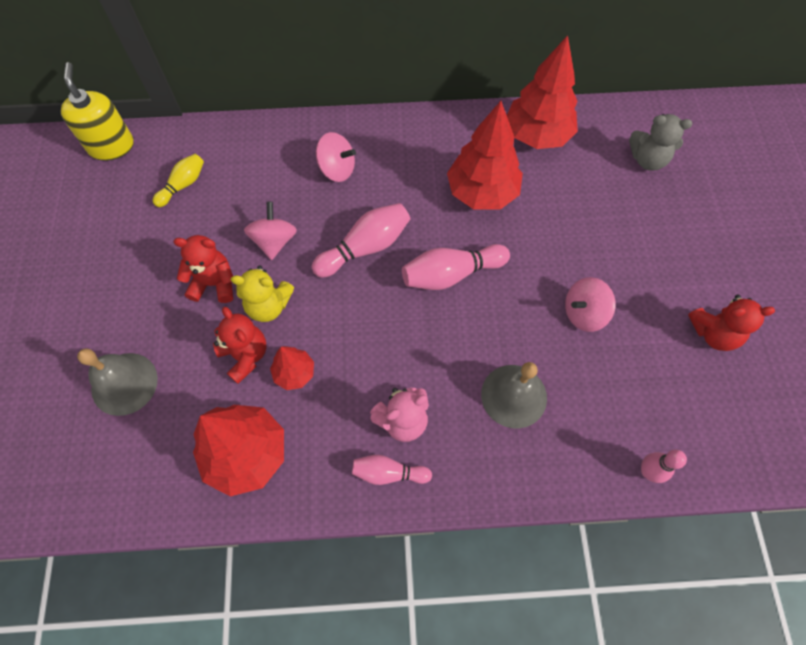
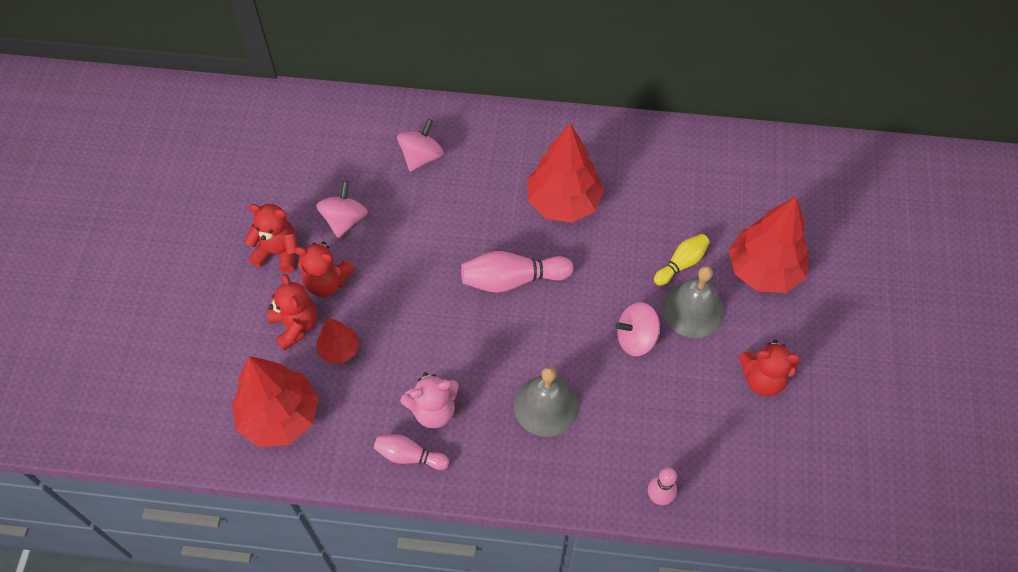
camera: 10 degrees right, 5 degrees down
yellow soap dispenser [61,62,134,161] -> none
grey bell [77,349,158,416] -> grey bell moved to [662,266,725,338]
yellow bowling pin [153,154,204,207] -> yellow bowling pin moved to [654,234,710,286]
yellow teddy bear [231,266,294,322] -> red teddy bear [295,241,355,297]
pink bowling pin [312,203,410,278] -> none
pink spinning top [316,132,356,182] -> pink spinning top turned 90 degrees counterclockwise [397,119,444,172]
red tree [507,35,578,149] -> red tree moved to [729,196,809,293]
grey teddy bear [629,114,692,171] -> none

